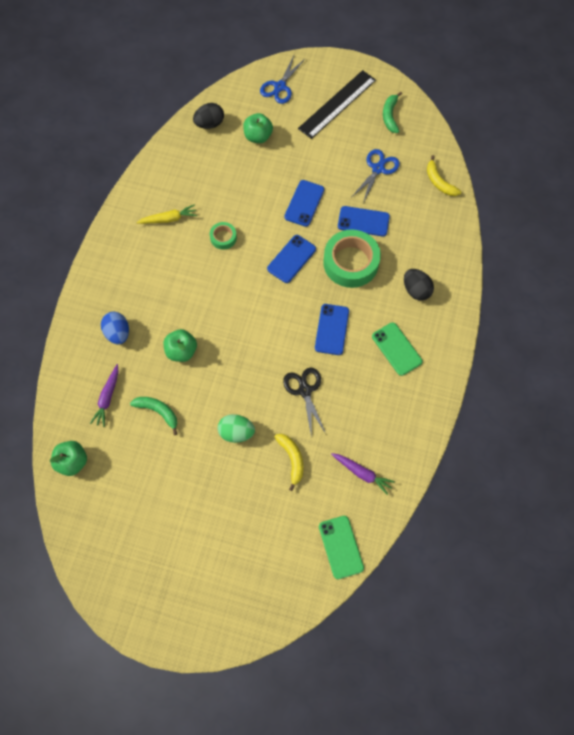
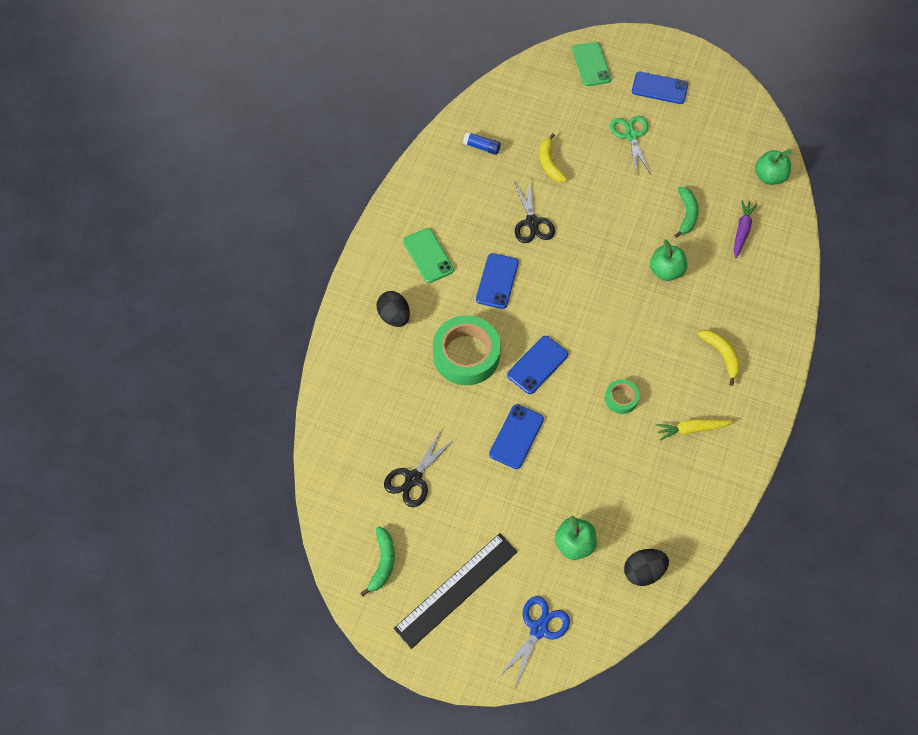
camera: 175 degrees left, 5 degrees down
blue egg [101,312,129,345] -> none
green banana [130,397,177,435] -> green banana turned 120 degrees counterclockwise [674,187,699,238]
green egg [218,414,255,443] -> none
green phone [319,516,364,579] -> green phone moved to [572,42,611,86]
purple carrot [331,453,395,495] -> blue glue stick [463,132,501,155]
blue phone [338,206,390,236] -> blue phone moved to [632,72,688,104]
blue scissors [352,149,400,203] -> black scissors [384,429,456,507]
yellow banana [427,155,461,196] -> yellow banana moved to [698,330,740,386]
none -> green scissors [610,115,651,174]

